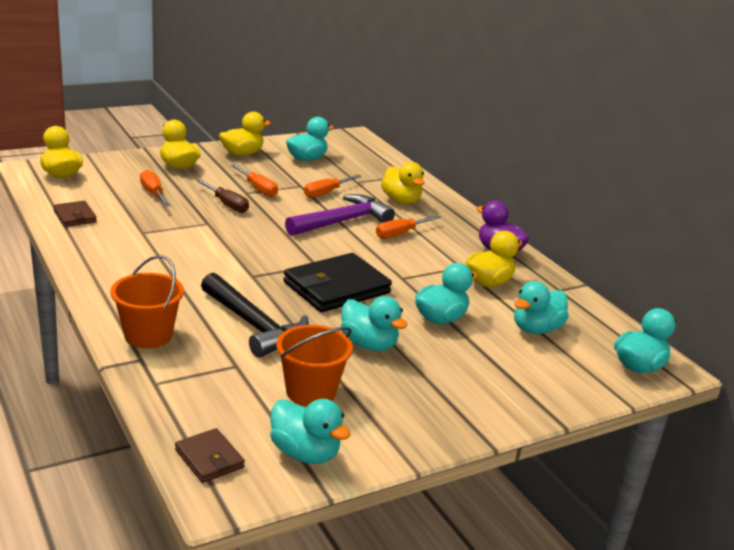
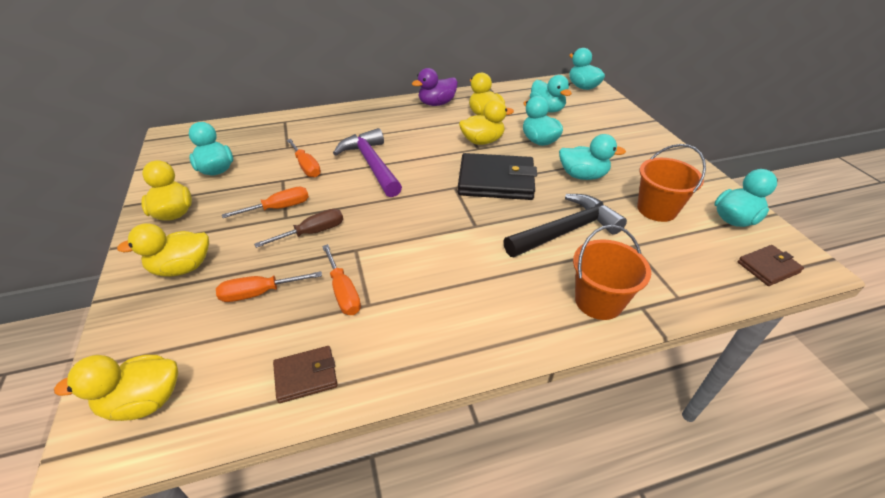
camera: 75 degrees left, 15 degrees up
black wallet [283,253,392,312] -> black wallet turned 60 degrees counterclockwise [458,153,537,200]
turquoise duck [341,296,408,351] -> turquoise duck turned 45 degrees clockwise [559,134,626,180]
orange screwdriver [376,215,441,239] -> orange screwdriver moved to [322,244,361,315]
yellow duck [381,162,425,204] -> yellow duck moved to [459,99,514,145]

